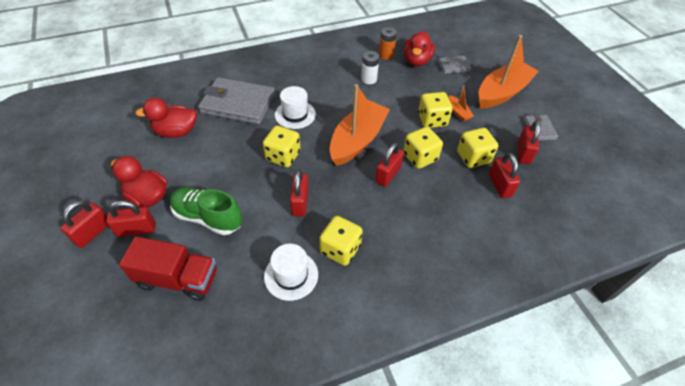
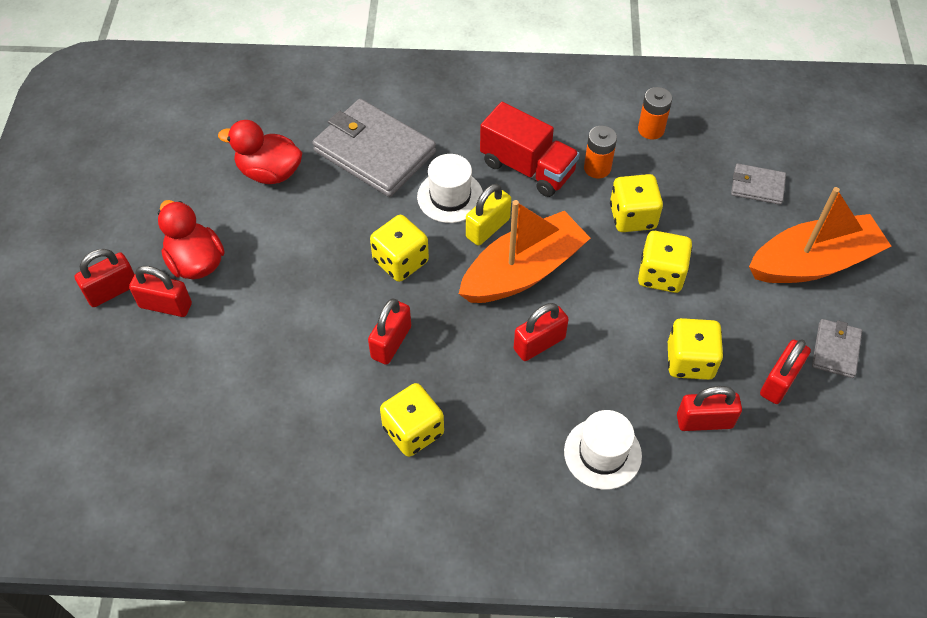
camera: 25 degrees right, 5 degrees up
red truck [119,236,217,301] -> red truck moved to [480,102,580,197]
green shoe [170,187,243,235] -> none
white hat [264,244,318,301] -> white hat moved to [564,410,642,490]
white battery [361,51,379,84] -> orange battery [584,126,617,179]
yellow dice [403,127,443,169] -> yellow dice moved to [610,174,663,232]
red duck [404,31,435,66] -> none
orange boat [449,85,474,122] -> none
red padlock [489,153,520,198] -> red padlock turned 75 degrees clockwise [677,386,742,431]
none -> yellow padlock [466,184,511,246]

